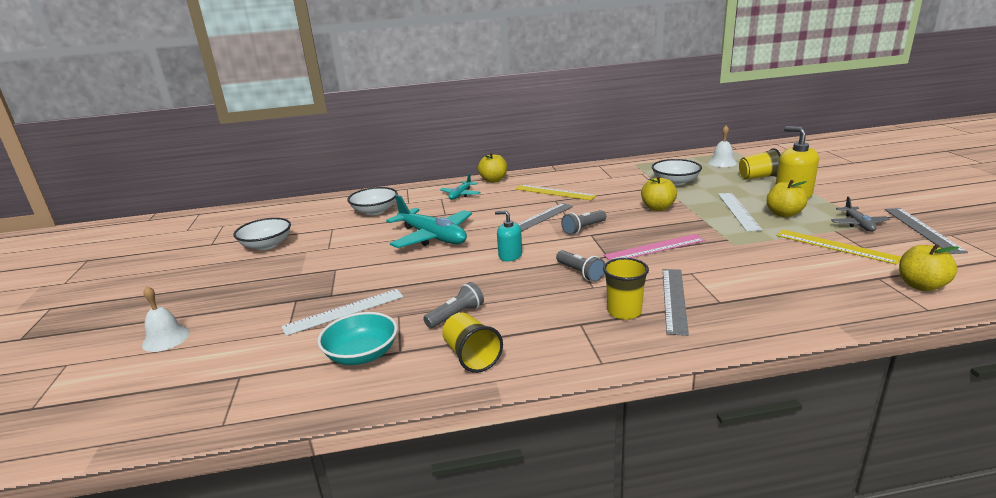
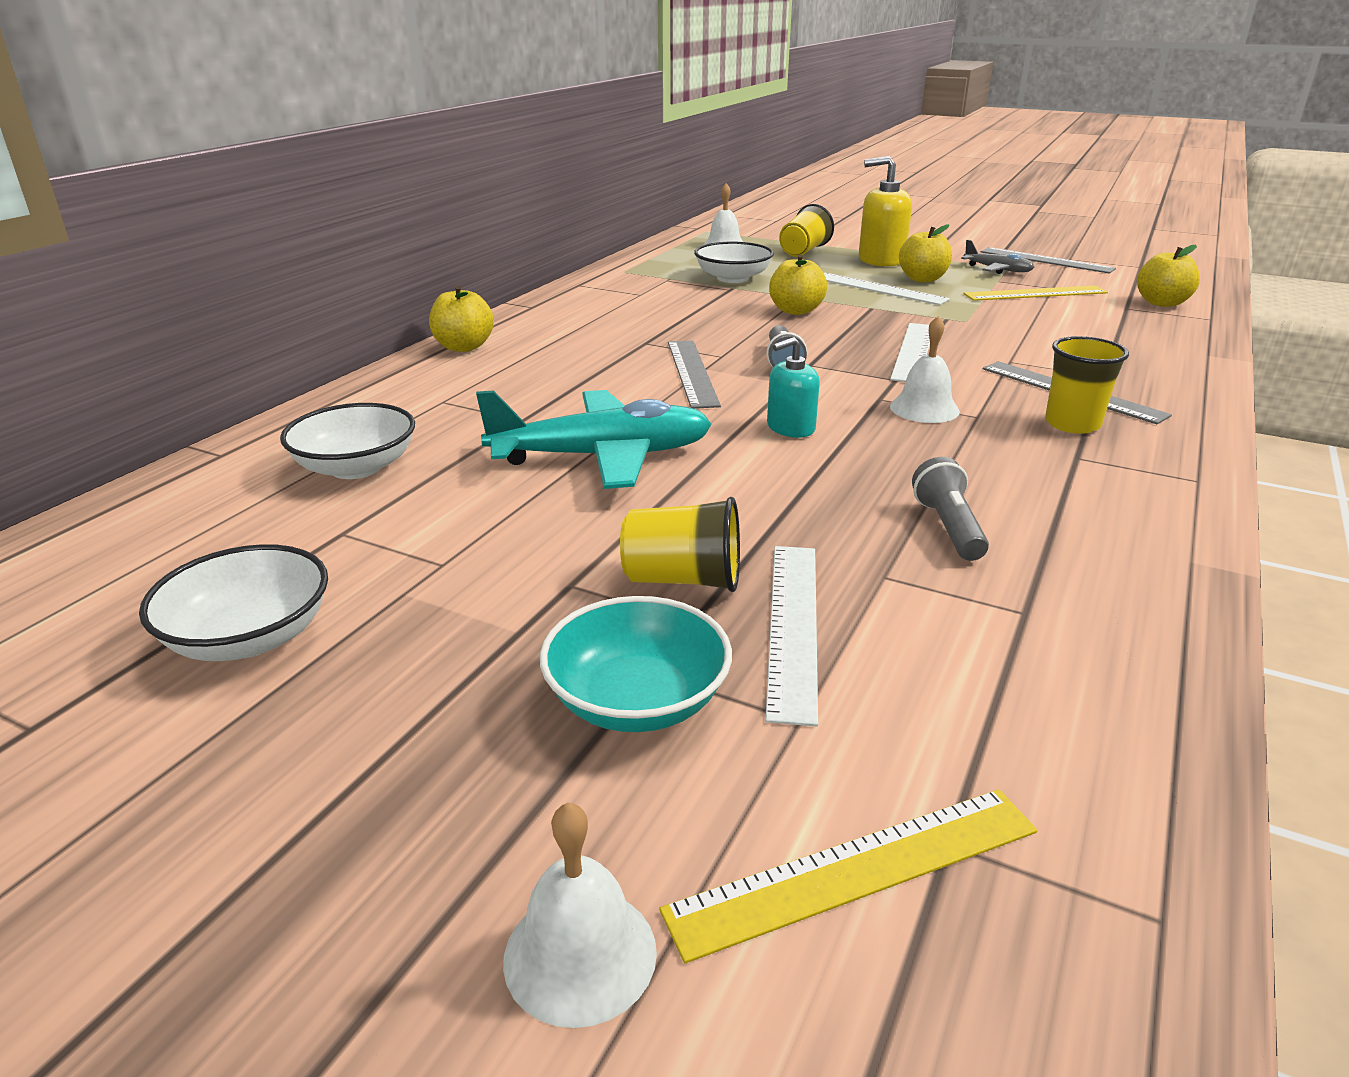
camera: 55 degrees left, 5 degrees up
turquoise bowl [317,312,398,365] -> turquoise bowl moved to [540,596,732,732]
turquoise plane [440,173,480,200] -> none
yellow cup [442,312,503,373] -> yellow cup moved to [620,497,740,592]
yellow ruler [515,185,597,200] -> yellow ruler moved to [659,789,1038,963]
grey flashlight [556,250,605,282] -> white bell [890,316,960,423]
pink ruler [604,234,705,261] -> white ruler [890,323,930,382]

